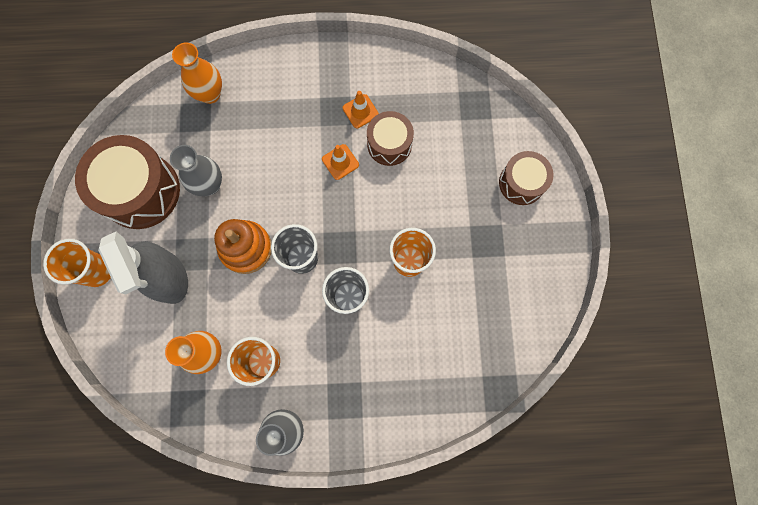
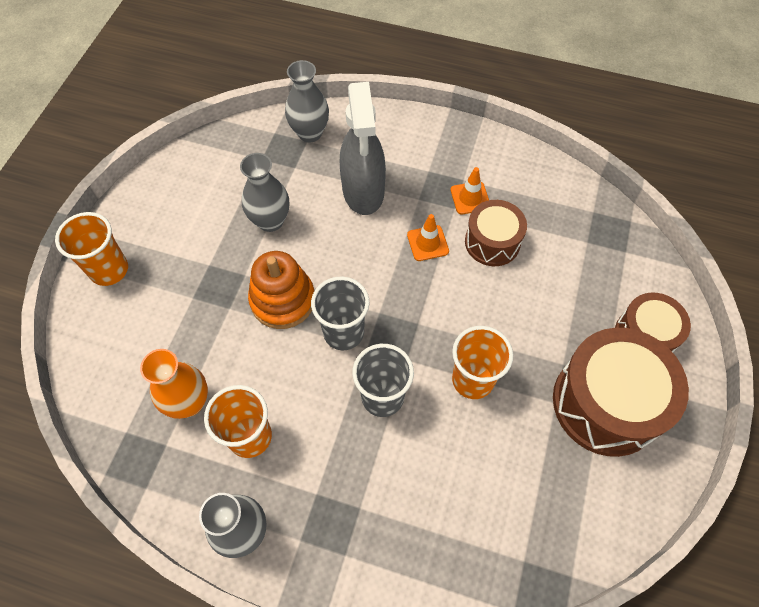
camera: 20 degrees right, 15 degrees down
brown drum [75,135,180,229] -> brown drum moved to [553,328,689,457]
grey spray bottle [98,231,188,304] -> grey spray bottle moved to [340,82,386,215]
orange vase [172,42,222,104] -> grey vase [285,60,329,142]

